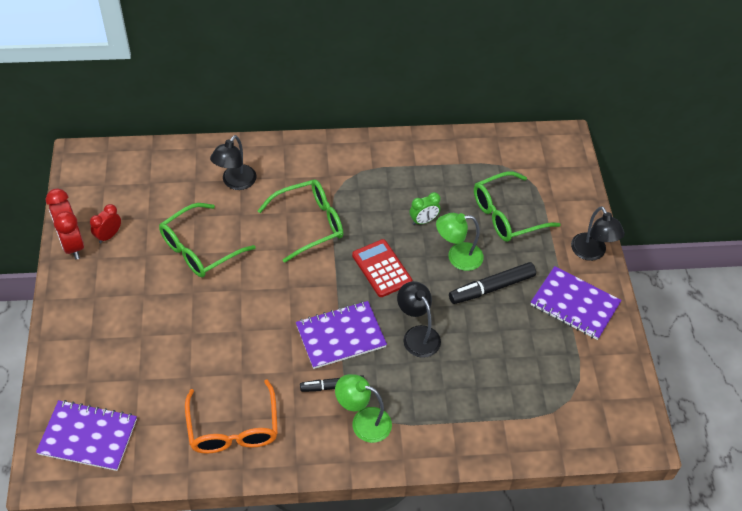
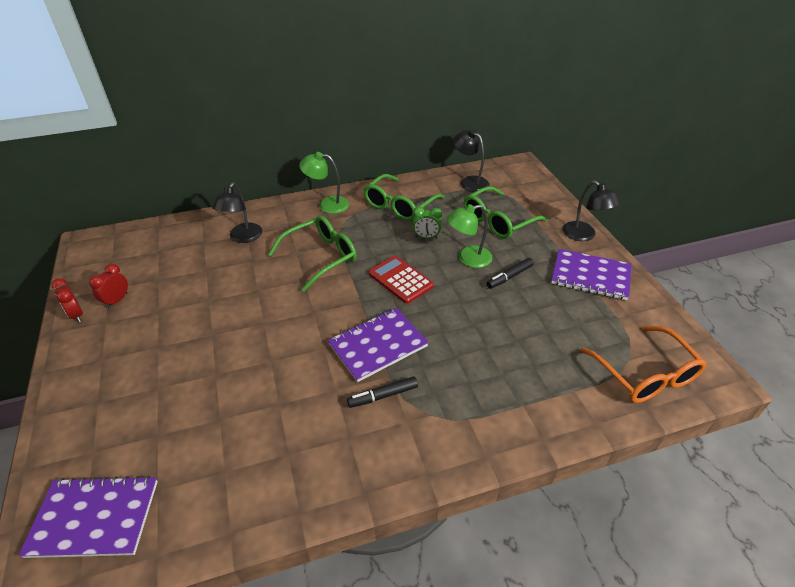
camera: 10 degrees left, 10 degrees down
red clock [46,188,84,260] -> red clock [51,278,83,322], size x0.60
green glasses [159,203,256,277] -> green glasses moved to [363,174,445,221]
orange glasses [185,380,278,454] -> orange glasses moved to [580,326,707,403]
green lamp [335,374,392,443] -> green lamp moved to [299,152,349,214]
black lamp [397,281,441,358] -> black lamp moved to [453,129,489,192]
green clock [410,192,440,225] -> green clock turned 45 degrees clockwise [412,207,442,238]
black marker [449,262,536,304] -> black marker [486,258,534,289], size x0.65

